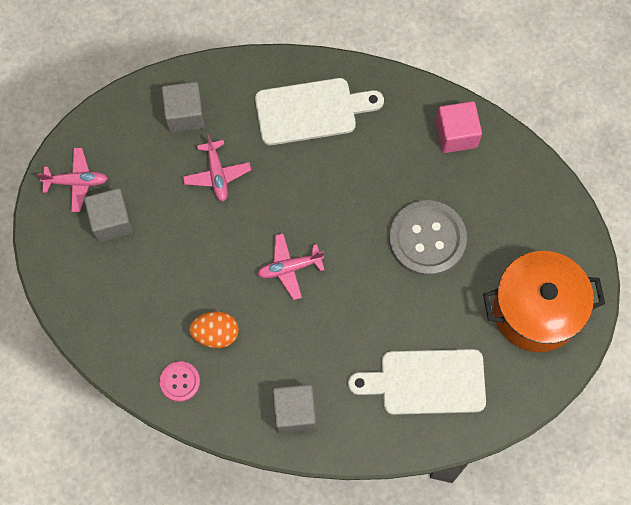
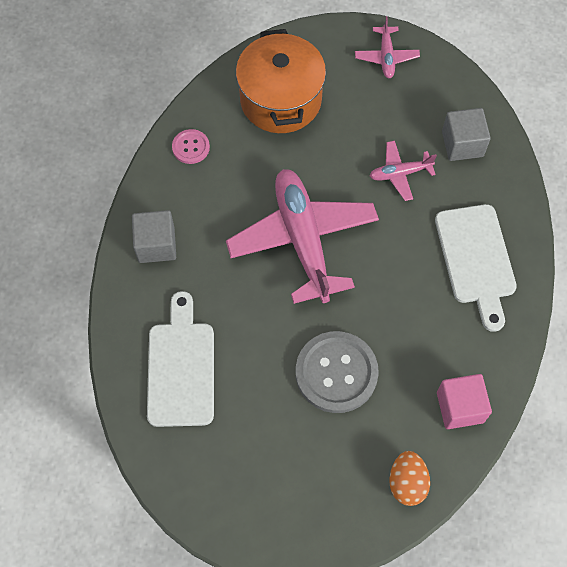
camera: 90 degrees right, 5 degrees down
grey cube [84,188,134,242] -> none
orange egg [189,311,239,348] -> orange egg moved to [389,451,430,506]
pink plane [257,233,325,300] -> pink plane [226,169,379,304], size x2.17
orange pot [483,251,605,352] -> orange pot moved to [236,29,326,133]

